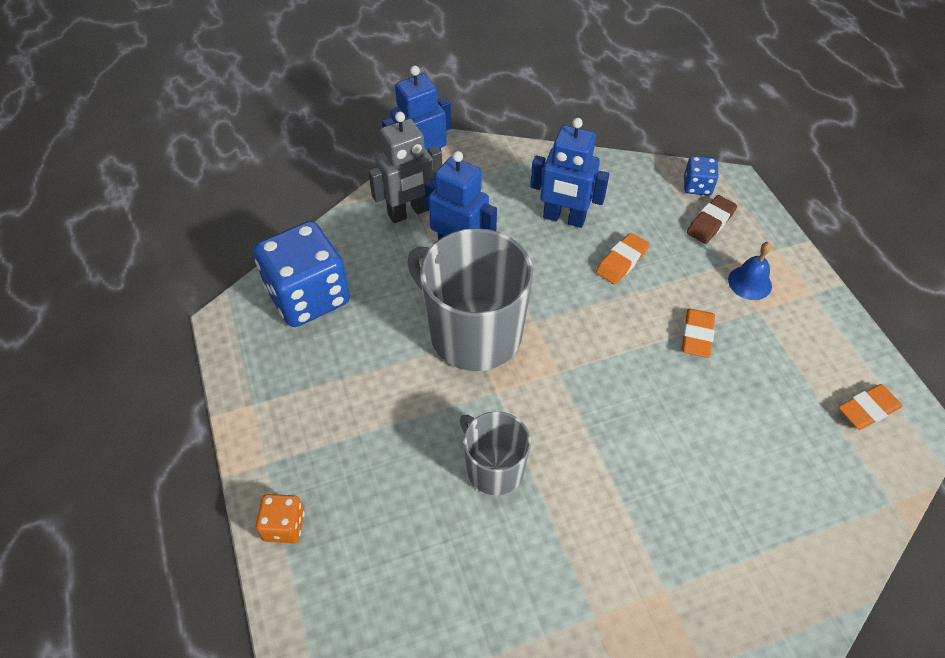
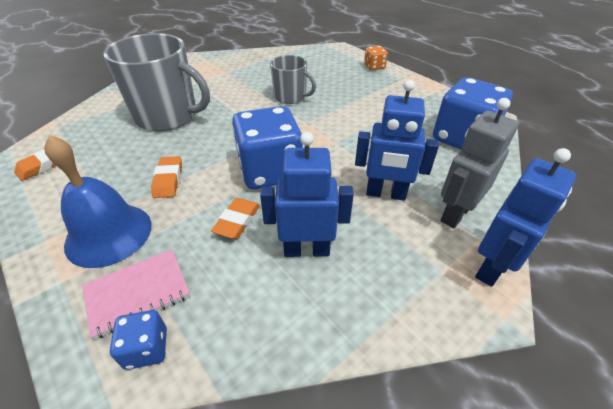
camera: 160 degrees right, 10 degrees down
grey mug [407,228,533,371] -> grey mug moved to [103,33,210,131]
brown eraser [687,195,737,244] -> pink notebook [82,249,190,340]
blue bell [728,242,772,300] -> blue bell [44,135,152,268], size x1.90
none -> blue dice [232,106,303,189]

